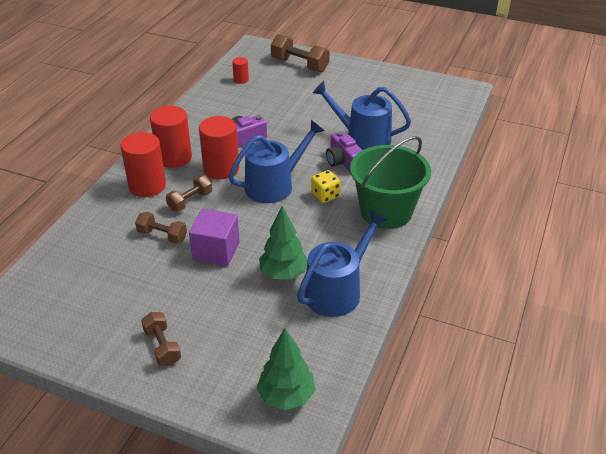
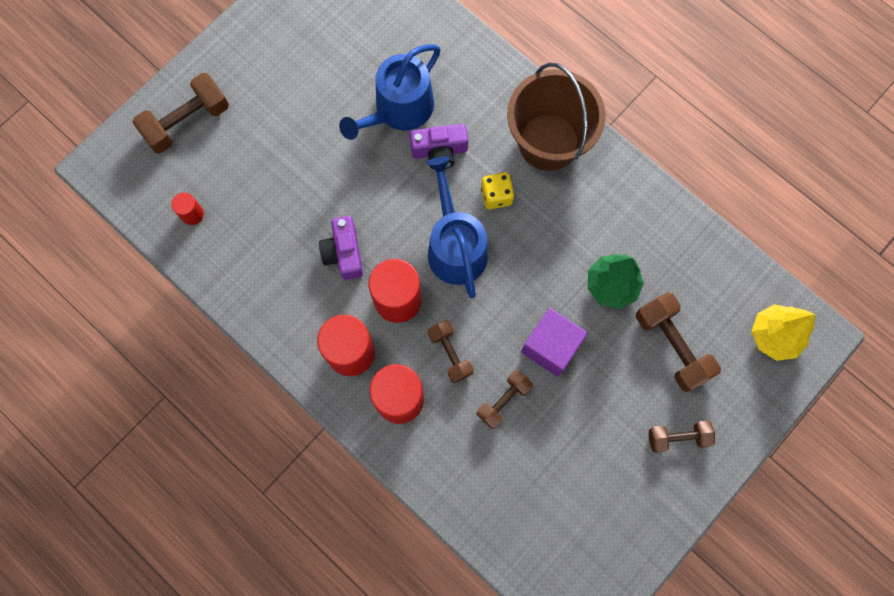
camera: 70 degrees left, 35 degrees up
green tree [257,328,316,410] -> yellow tree [751,304,815,361]
blue watering can [297,210,388,317] -> none
green bucket [350,136,431,229] -> brown bucket [507,63,606,171]
none -> brown dumbbell [636,292,721,392]

